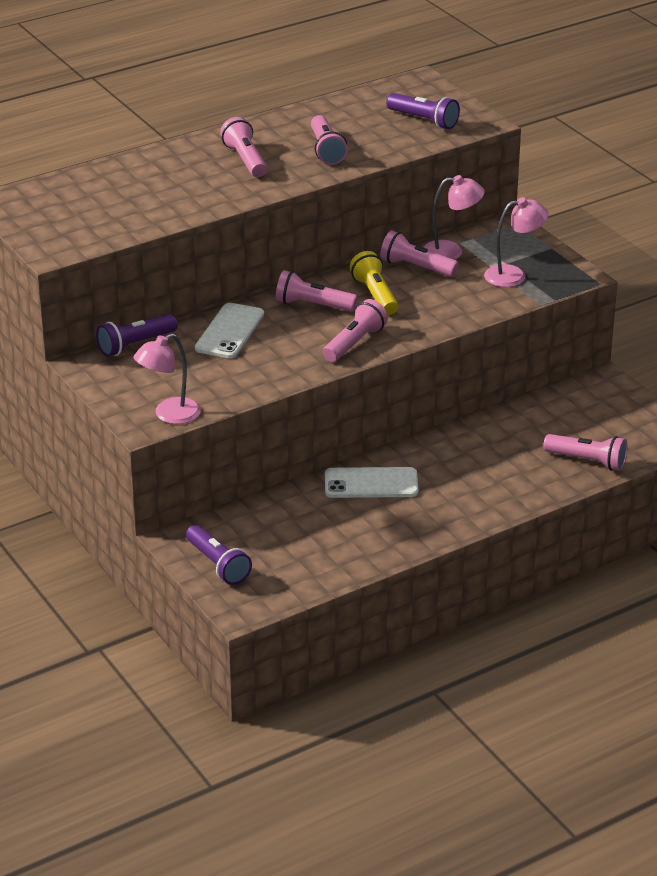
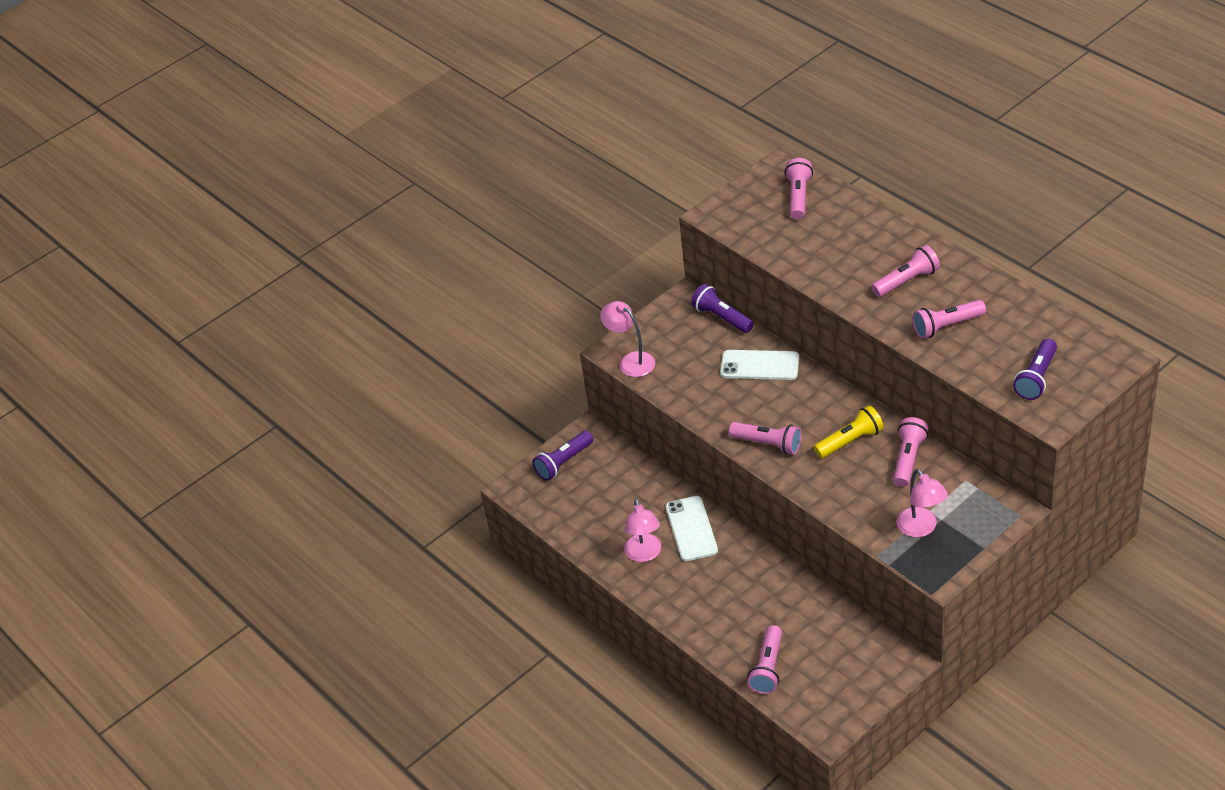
camera: 85 degrees right, 10 degrees up
pink flashlight [276,270,358,312] -> pink flashlight moved to [785,158,813,220]
pink lamp [423,175,485,260] -> pink lamp moved to [624,499,661,562]

